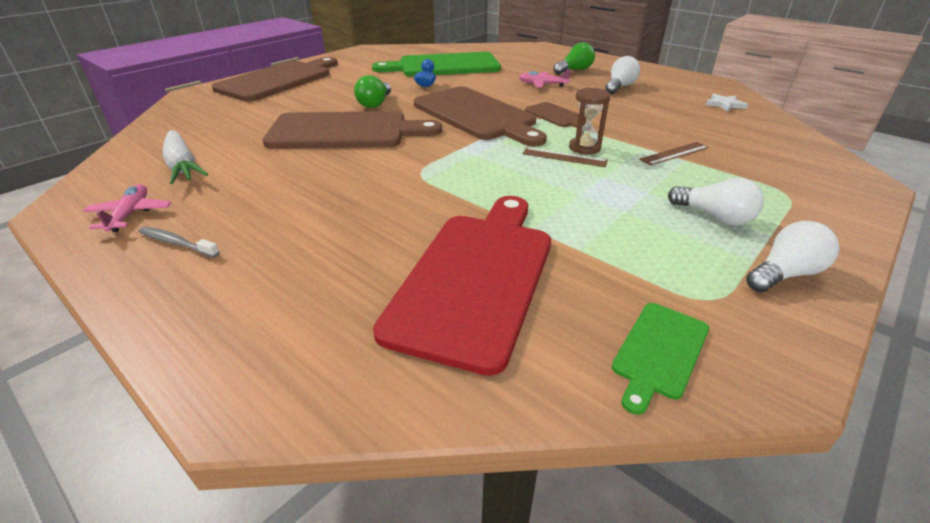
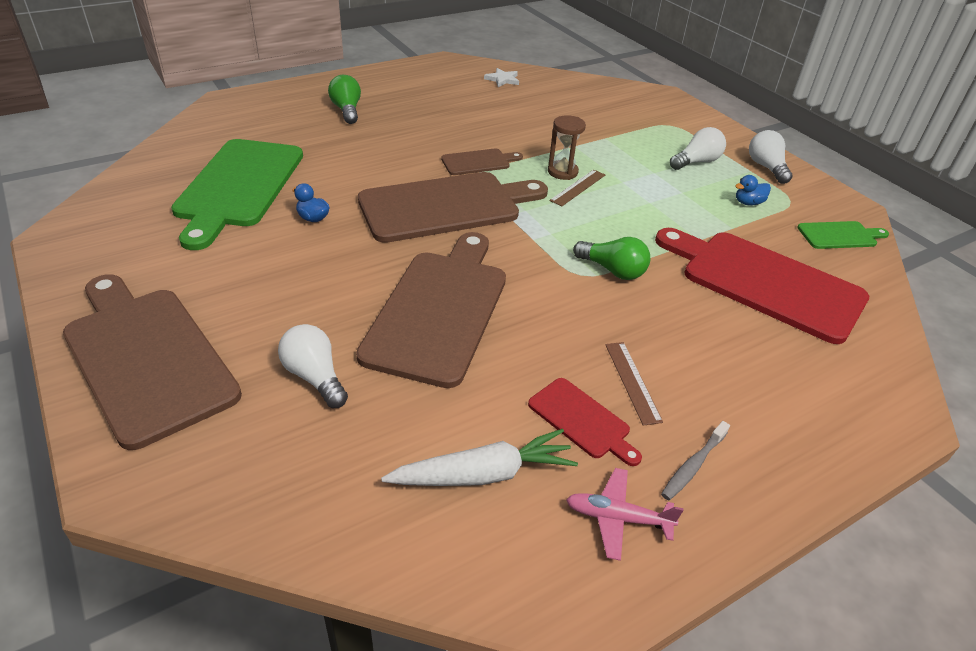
camera: 75 degrees left, 5 degrees up
green light bulb [354,75,391,108] -> green light bulb moved to [573,237,650,280]
pink plane [519,69,571,88] -> none
white light bulb [605,56,640,94] -> white light bulb moved to [278,324,348,408]
green cutting board [612,303,709,415] -> green cutting board turned 60 degrees counterclockwise [797,221,889,249]
brown ruler [639,142,709,165] -> brown ruler moved to [605,342,663,426]
none -> red cutting board [528,378,642,466]
none -> blue duck [735,175,771,206]

